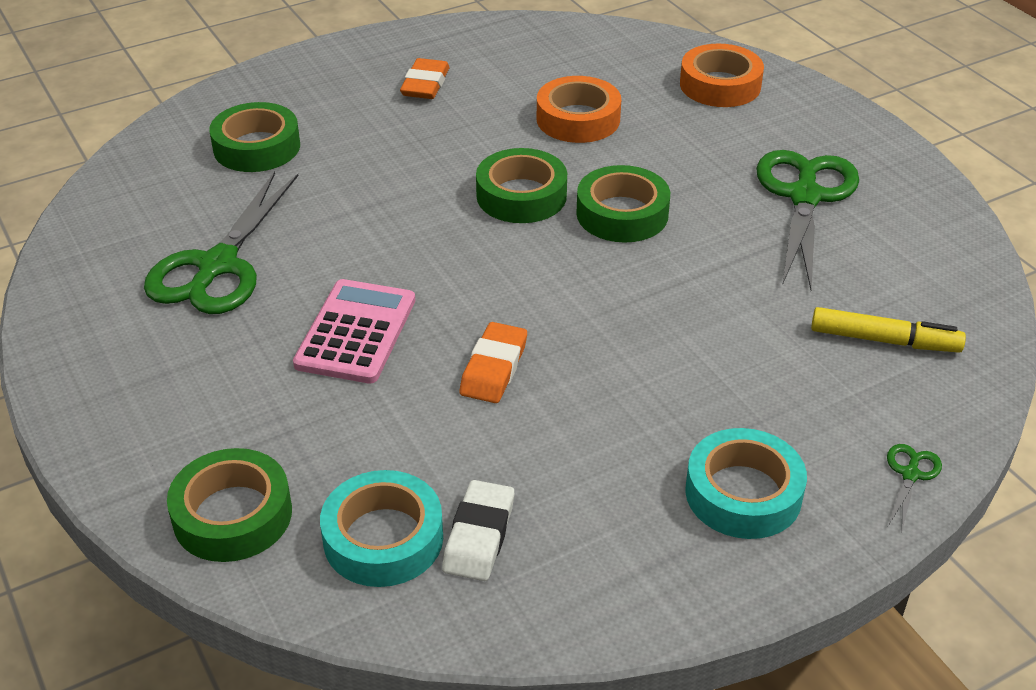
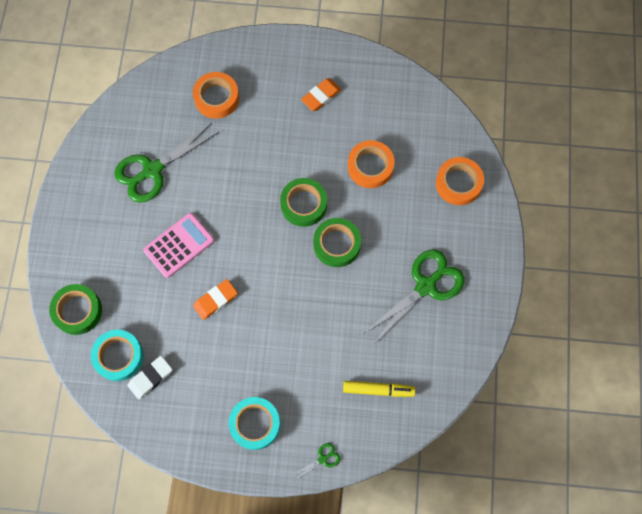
camera: 35 degrees right, 30 degrees up
green tape [209,102,300,172] -> orange tape [193,72,239,119]
yellow marker [811,307,966,353] -> yellow marker turned 45 degrees counterclockwise [343,381,415,397]

